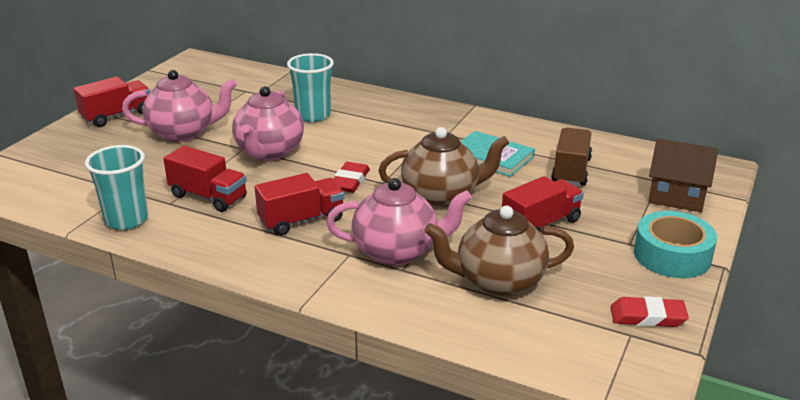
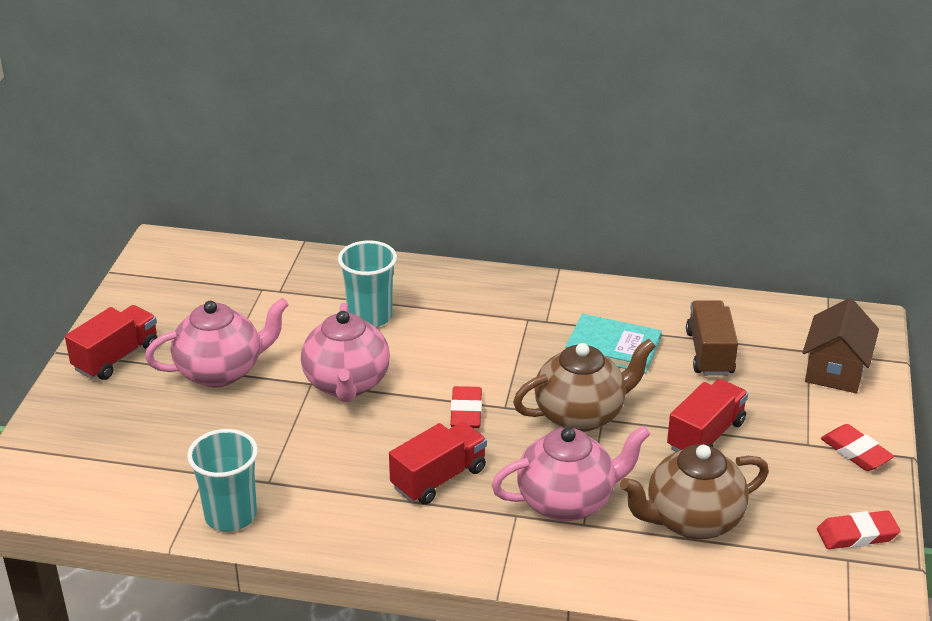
camera: 15 degrees left, 5 degrees up
red truck [163,145,247,212] -> none
turquoise tape [634,211,717,278] -> red eraser [821,424,894,471]
brown house [648,138,718,212] -> brown house turned 75 degrees counterclockwise [803,298,879,393]

